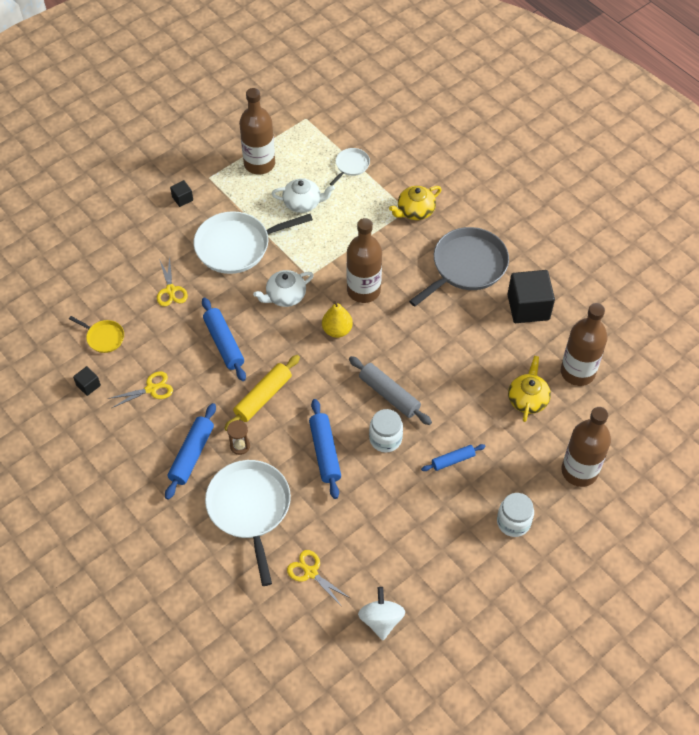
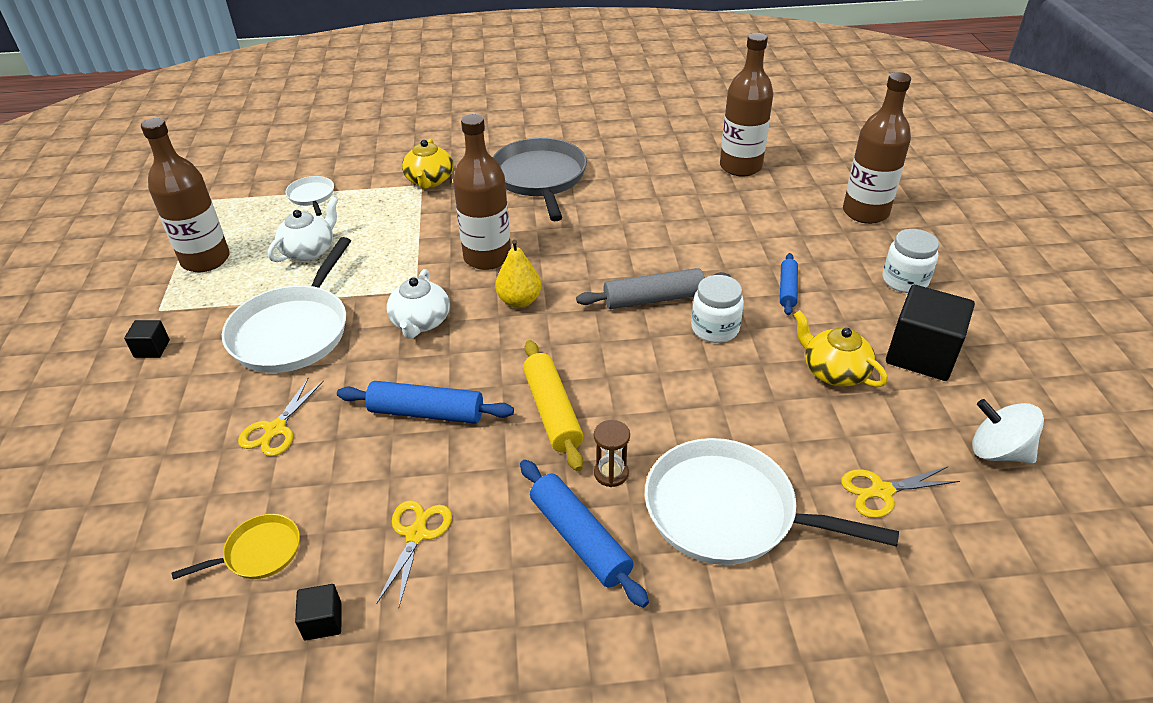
camera: 55 degrees left, 15 degrees down
yellow scissors [157,256,188,307] -> yellow scissors turned 90 degrees clockwise [238,377,324,456]
blue rolling pin [309,399,341,499] -> none
black cube [507,270,555,323] -> black cube moved to [886,285,975,381]
yellow teapot [508,356,551,422] -> yellow teapot moved to [794,310,888,387]

